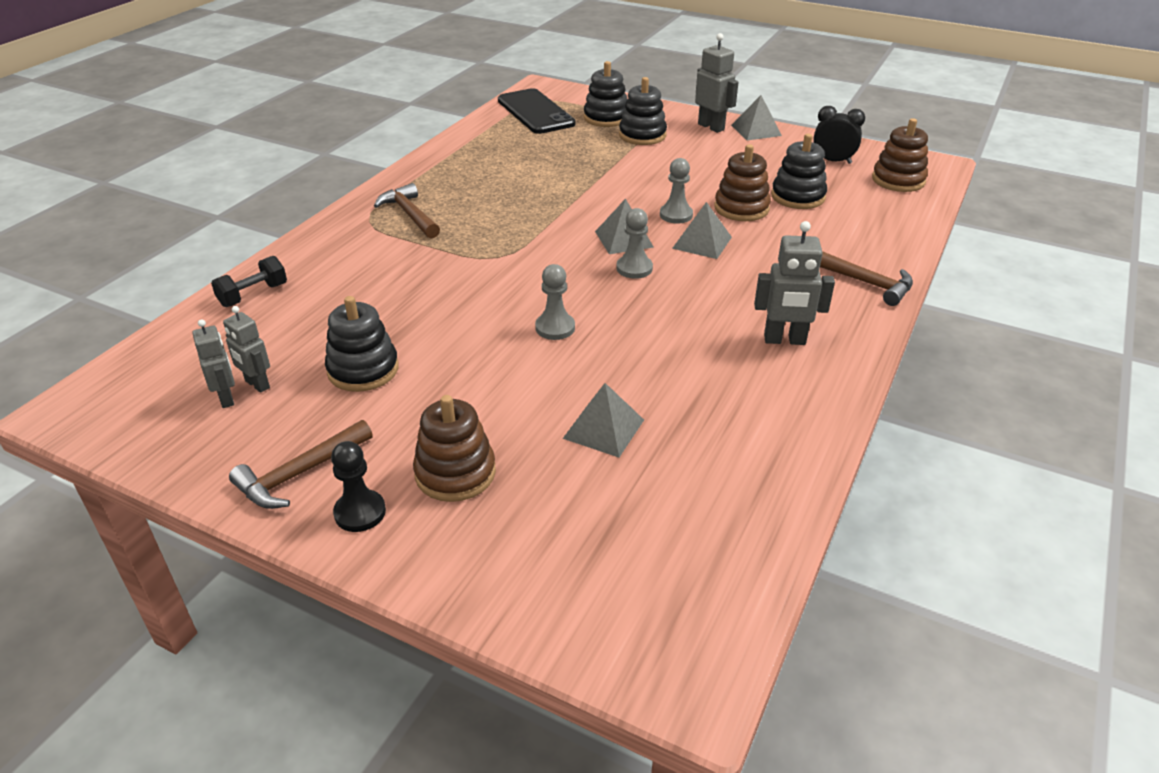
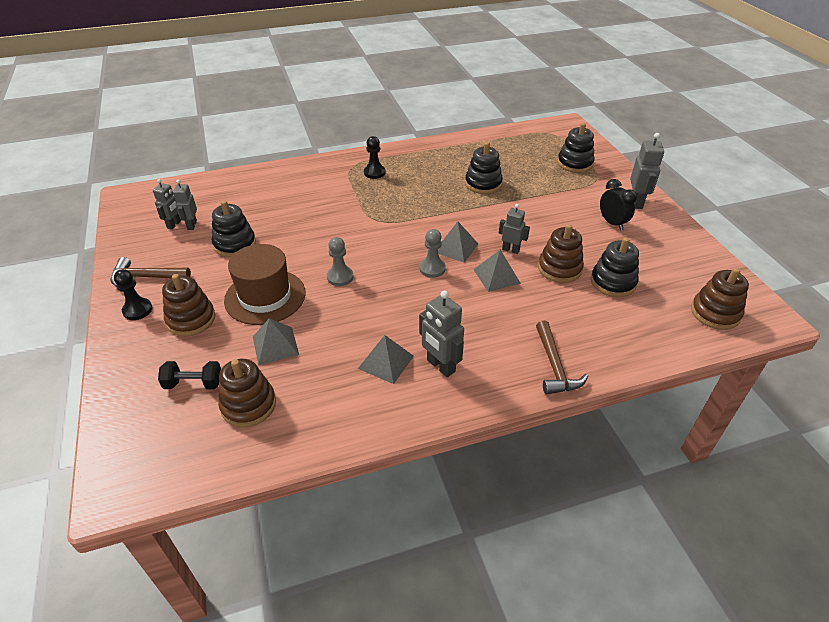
camera: 45 degrees right, 5 degrees up
black dumbbell [211,256,287,307] -> black dumbbell moved to [158,361,221,389]
brown hammer [374,183,440,239] -> black pawn [364,136,385,179]
black phone [498,88,576,134] -> none
black stacking toy [619,77,667,145] -> black stacking toy moved to [465,142,503,194]
grey pawn [660,158,693,223] -> grey robot [499,204,530,254]
grey pyramid [731,95,782,140] -> grey pyramid moved to [358,335,414,384]
black clock [813,106,865,164] -> black clock moved to [600,179,637,230]
none -> brown stacking toy [218,359,276,427]
none -> brown hat [224,244,306,325]

